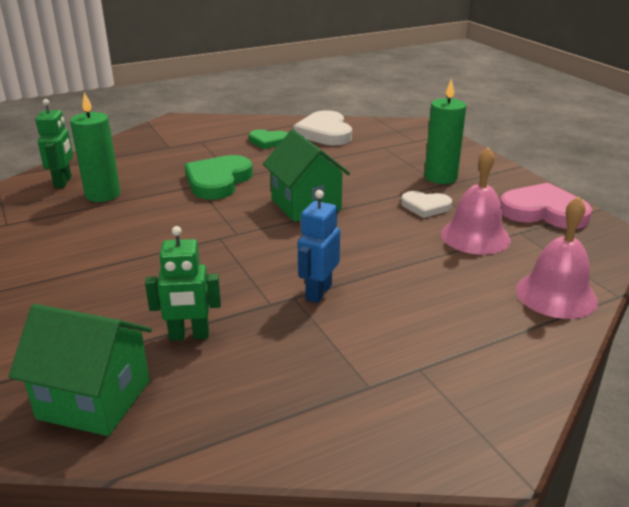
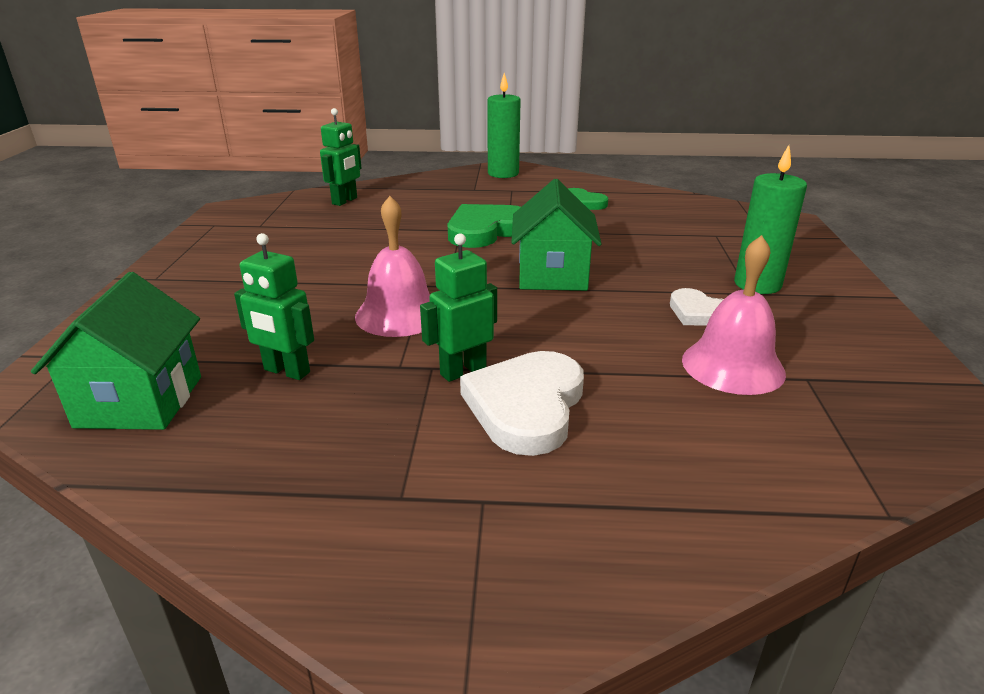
camera: 30 degrees right, 0 degrees up
green house [9,304,152,436] -> green house turned 45 degrees clockwise [31,272,201,430]
green candle [70,92,120,202] -> green candle moved to [487,73,521,178]
white heart [293,110,352,145] -> white heart moved to [460,351,584,456]
blue robot [298,190,340,303] -> green robot [420,233,497,382]
pink heart [500,183,592,229] -> none
pink bell [516,196,598,319] -> pink bell moved to [355,196,430,337]

